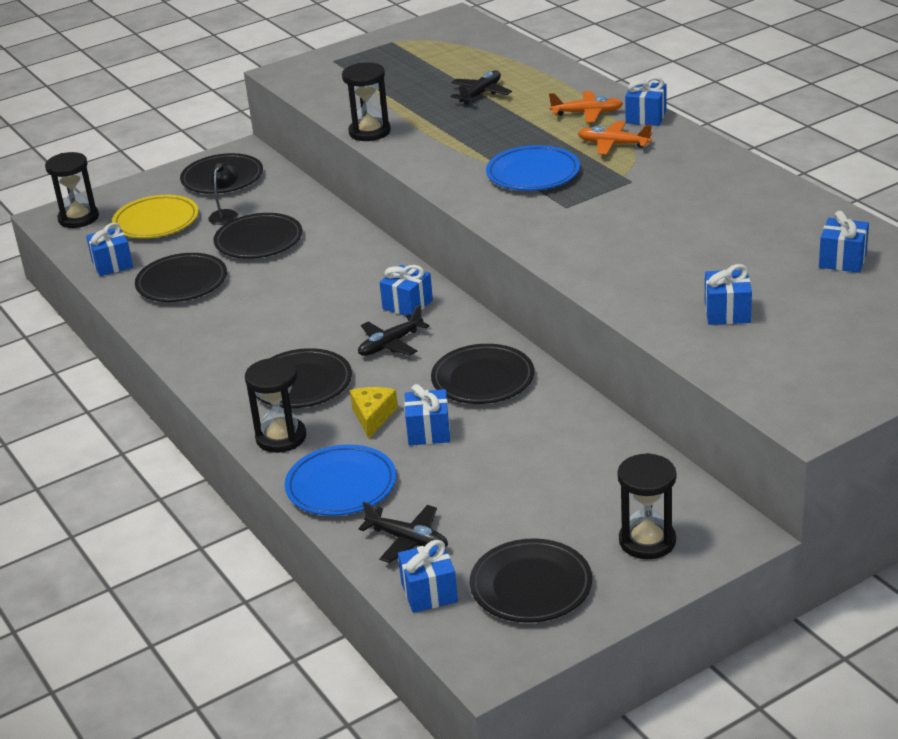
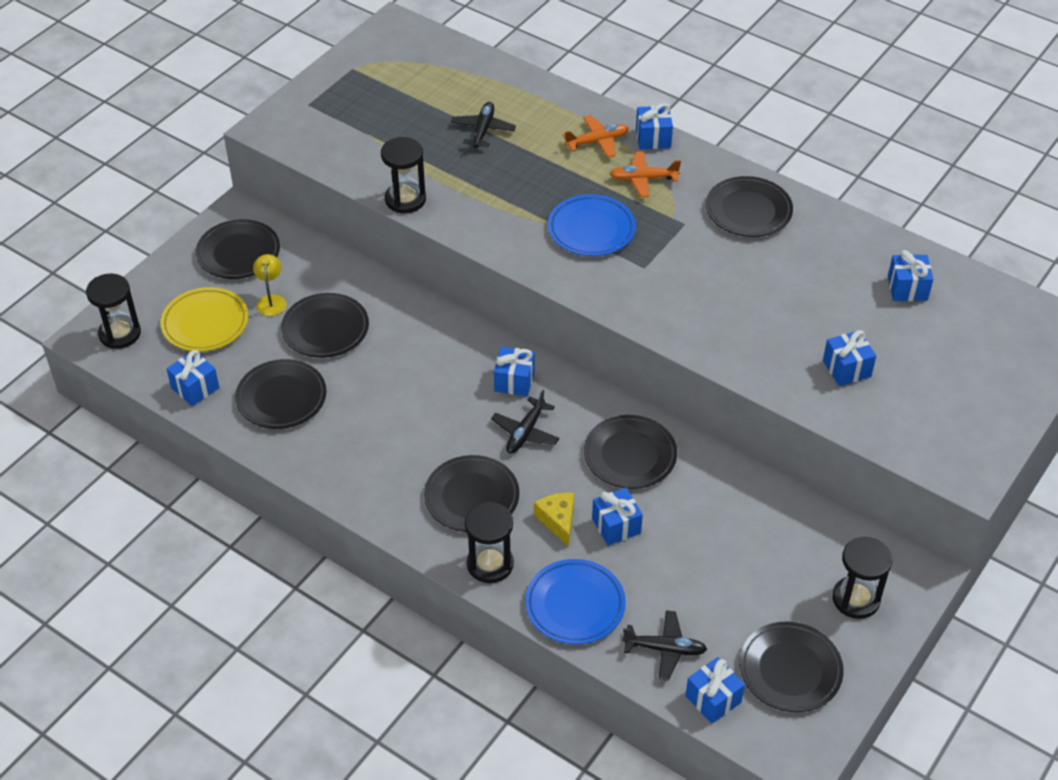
camera: 25 degrees left, 15 degrees up
black lamp [208,163,238,225] -> yellow lamp [253,254,286,316]
none -> black plate [706,176,793,237]

